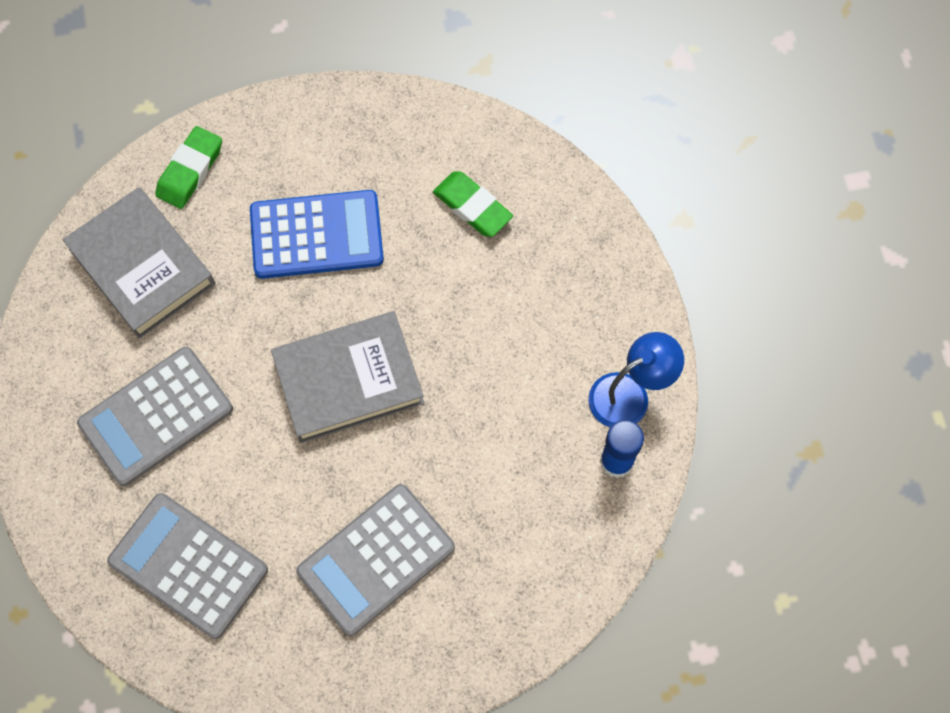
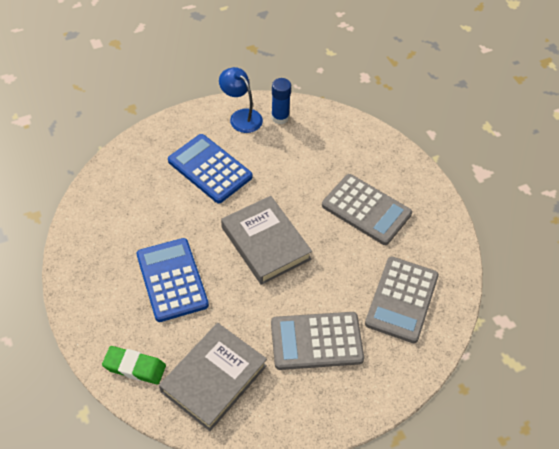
camera: 105 degrees left, 15 degrees down
grey calculator [77,347,233,486] -> grey calculator turned 135 degrees clockwise [271,312,364,370]
green eraser [433,171,513,237] -> none
none -> blue calculator [168,134,253,203]

